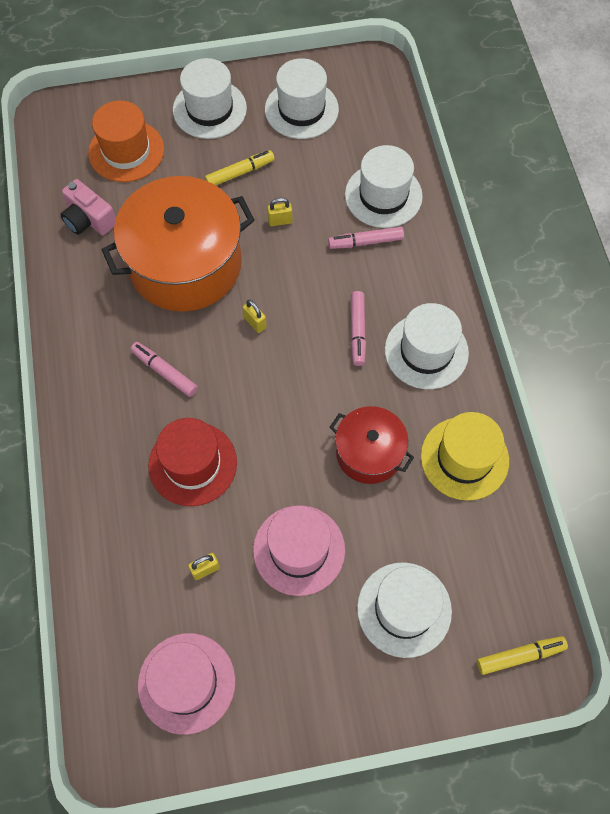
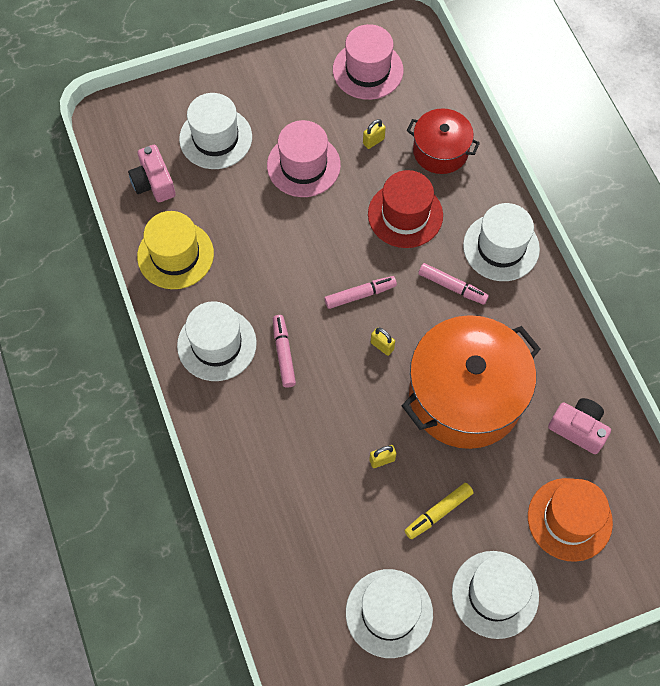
camera: 170 degrees right, 0 degrees up
pink marker [328,227,404,249] -> pink marker moved to [324,276,397,309]
red pot [330,406,414,484] -> red pot moved to [407,108,480,174]
white hat [345,145,423,228] -> white hat moved to [463,203,540,281]
yellow marker [477,636,568,675] -> none
none -> pink camera [128,145,176,202]

